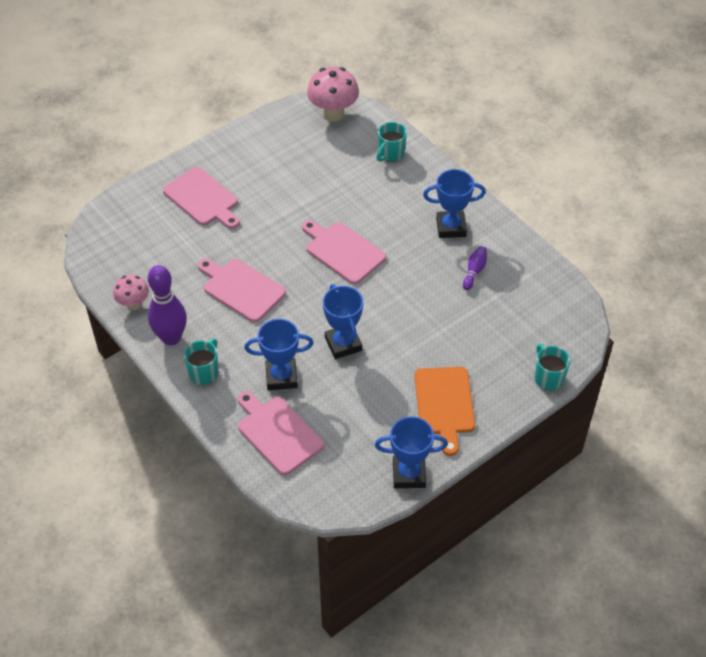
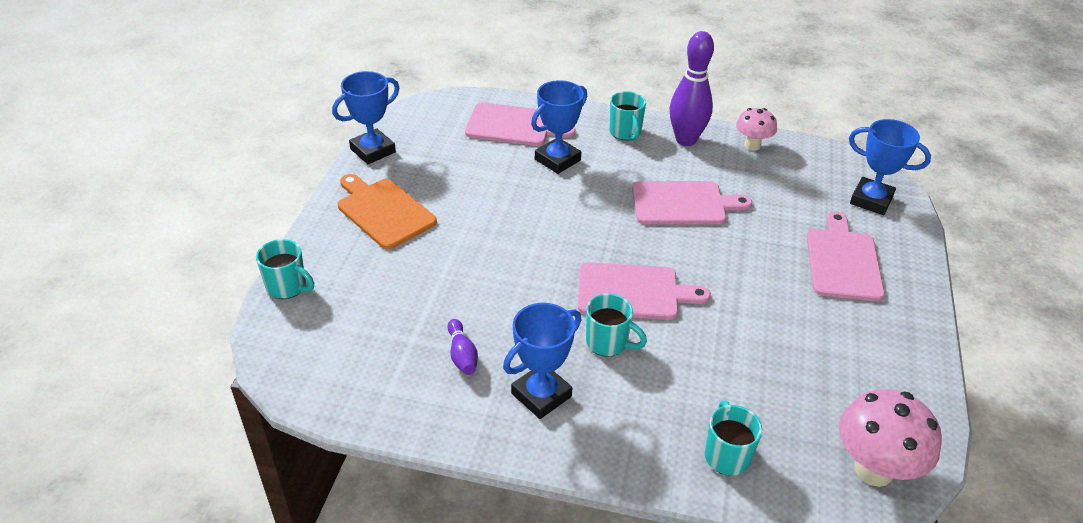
camera: 140 degrees right, 10 degrees down
pink cutting board [163,167,240,229] -> pink cutting board turned 90 degrees clockwise [806,211,885,302]
blue trophy [323,284,363,359] -> blue trophy moved to [849,119,931,215]
none -> turquoise mug [586,294,647,357]

